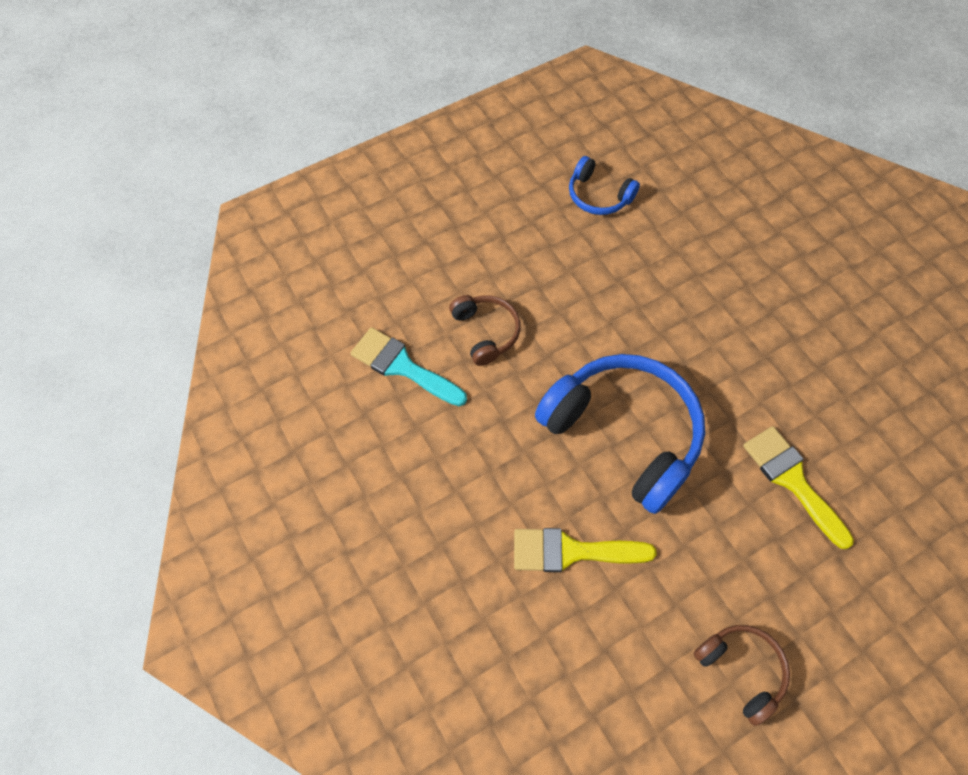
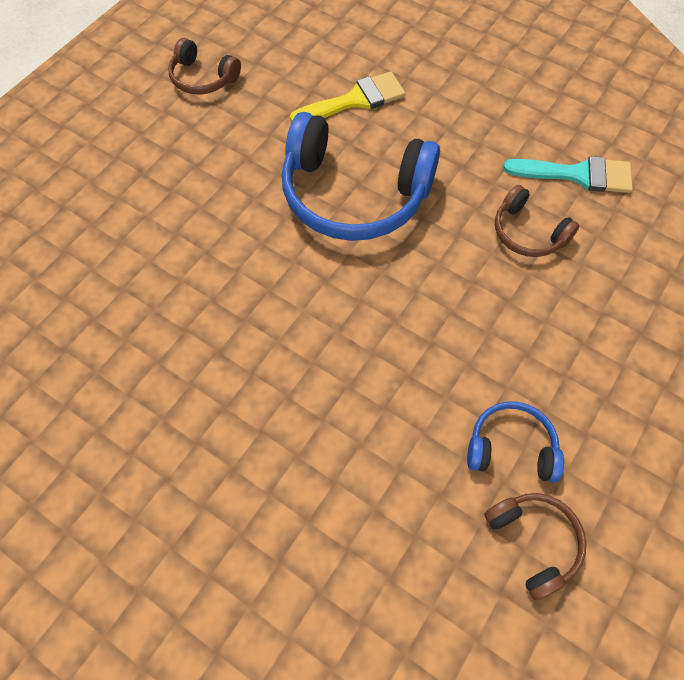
camera: 155 degrees right, 0 degrees up
yellow brush [743,426,854,549] -> none
none -> brown headphones [484,493,586,600]

